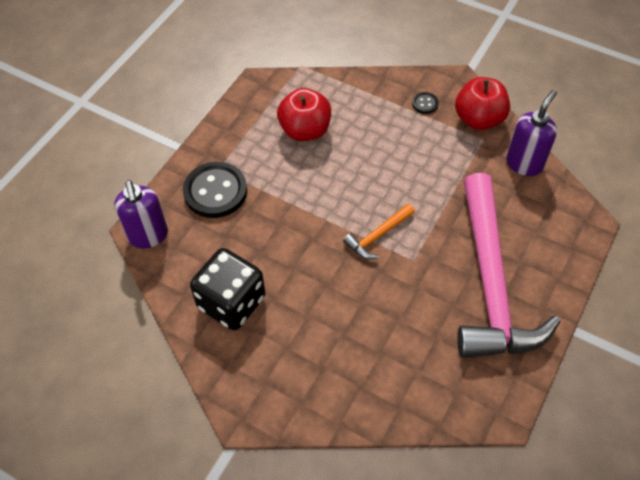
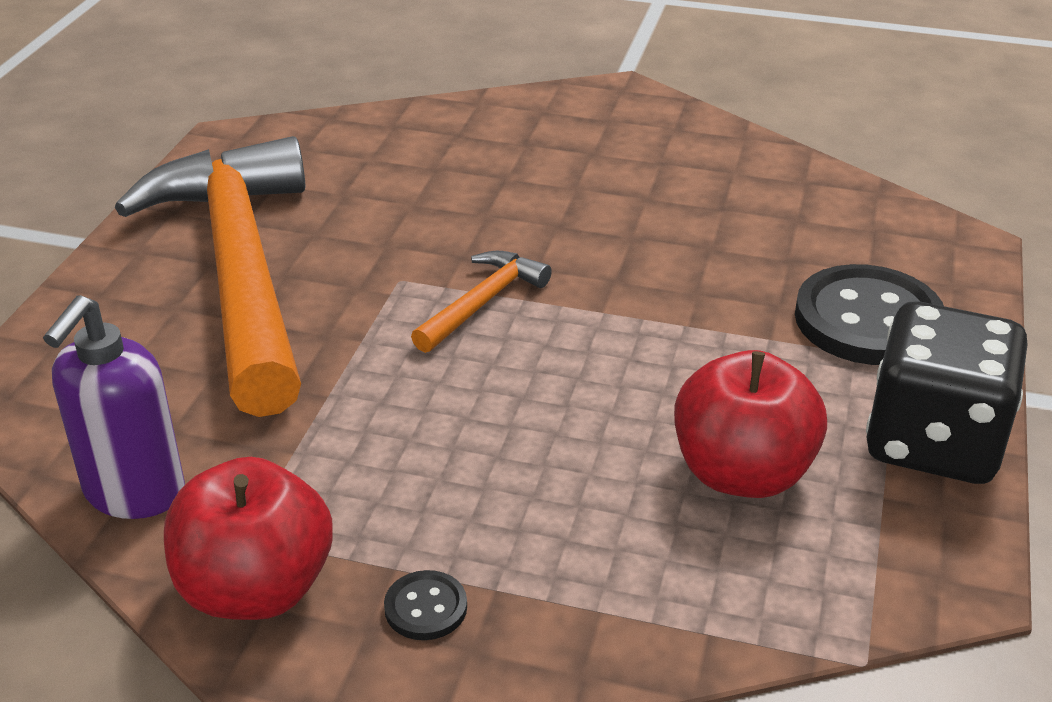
camera: 165 degrees right, 20 degrees down
purple soap dispenser [114,180,168,248] -> none
black dice [190,248,265,330] -> black dice moved to [866,301,1028,484]
pink hammer [457,173,561,358] -> orange hammer [115,136,305,417]

